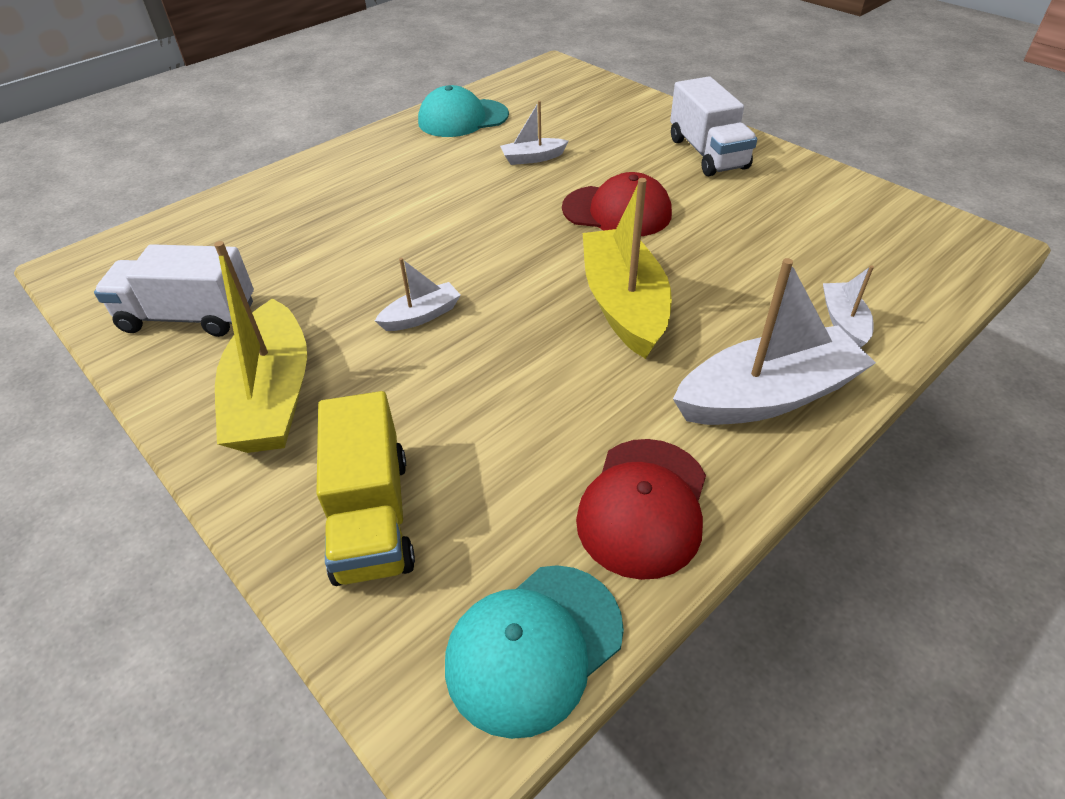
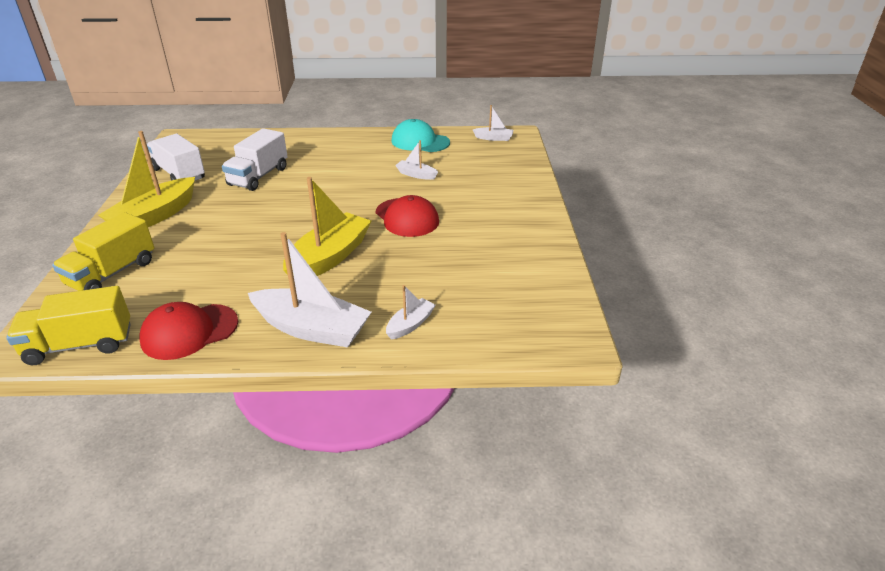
camera: 40 degrees right, 10 degrees down
white boat [375,258,461,331] -> white boat moved to [473,105,513,141]
turquoise cap [445,565,624,739] -> yellow truck [6,286,131,365]
white truck [670,77,757,176] -> white truck moved to [222,128,288,191]

